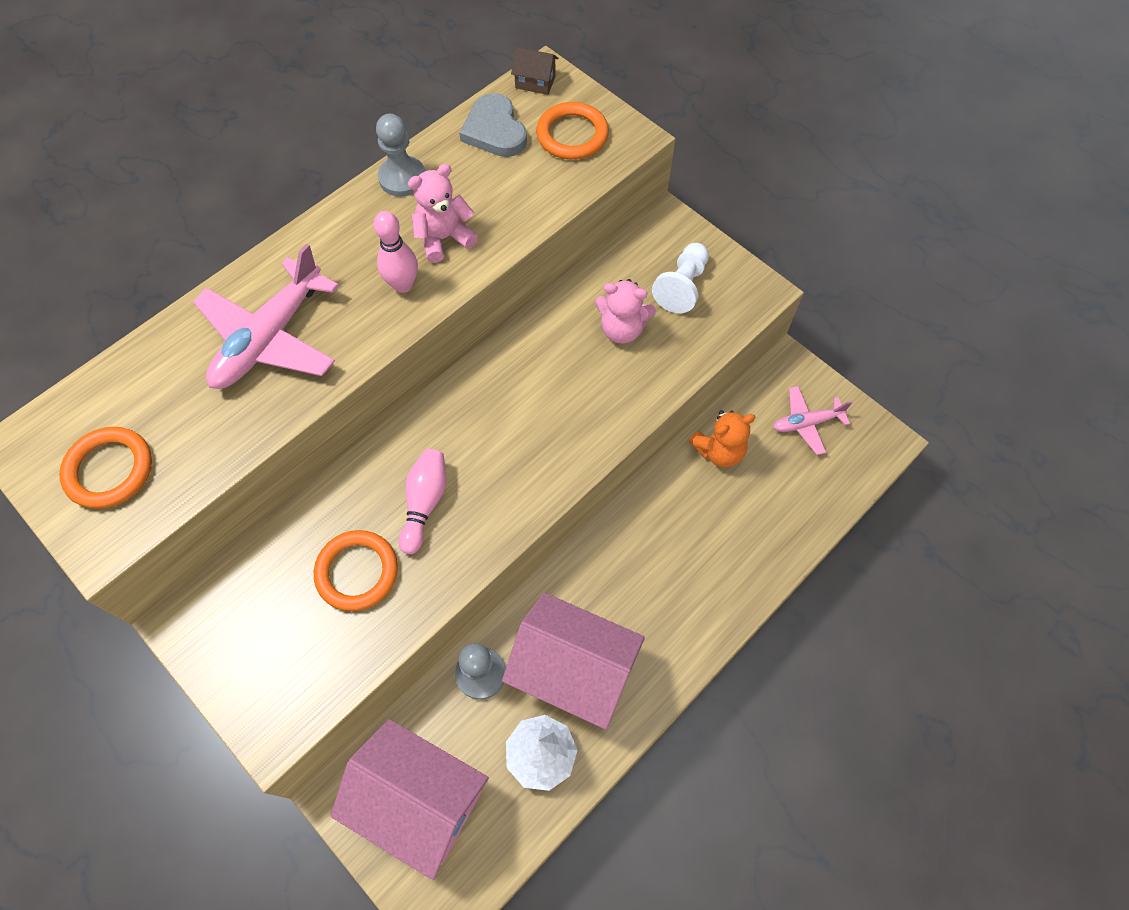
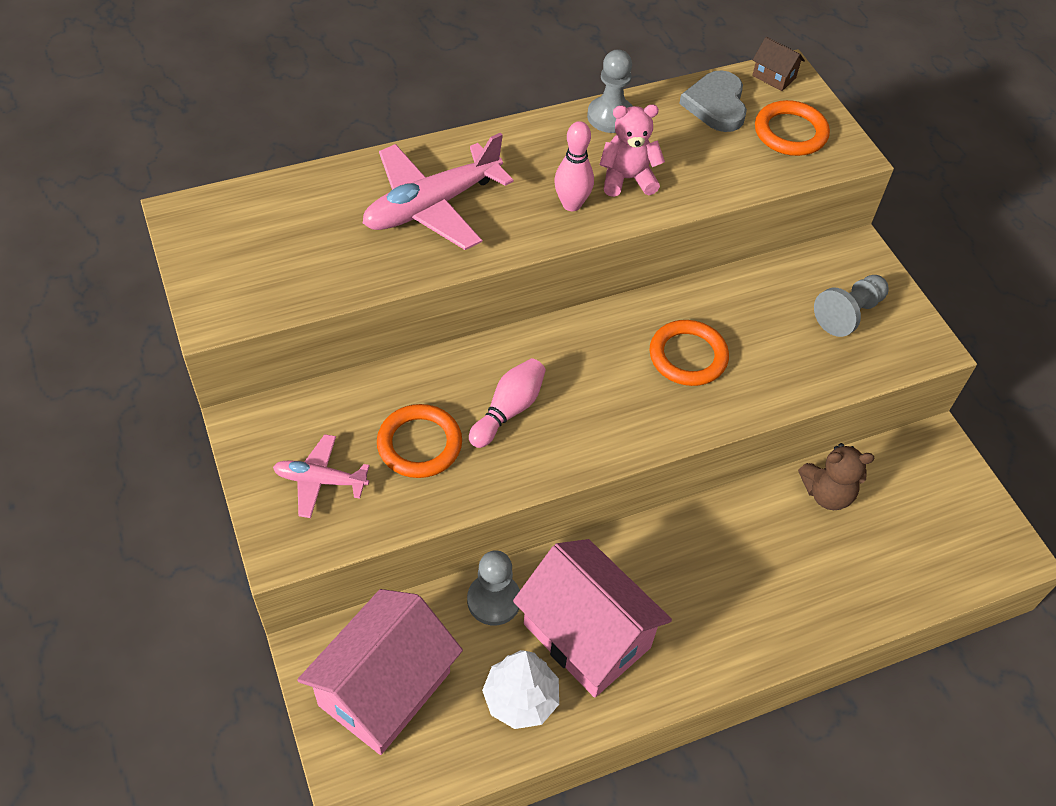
camera: 20 degrees right, 10 degrees down
orange ring [59,427,152,509] -> orange ring moved to [649,320,729,386]
pink house [330,719,489,880] -> pink house turned 75 degrees clockwise [297,589,463,755]
pink teddy bear [595,279,656,344] -> none
white pawn [652,243,709,313] -> grey pawn [814,275,889,337]
orange teddy bear [689,410,755,467] -> brown teddy bear [798,443,875,510]
pink plane [773,386,852,455] -> pink plane moved to [273,434,369,518]

